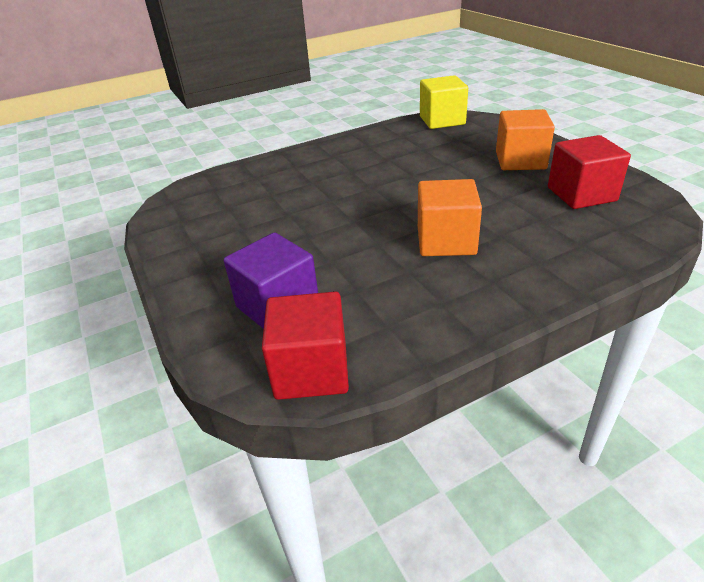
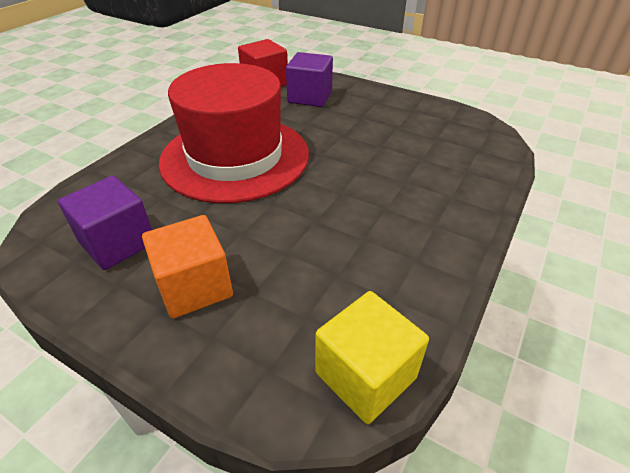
camera: 145 degrees right, 5 degrees up
orange cube [418,179,482,256] -> red hat [159,63,309,203]
red cube [548,135,631,209] -> purple cube [58,176,152,270]

